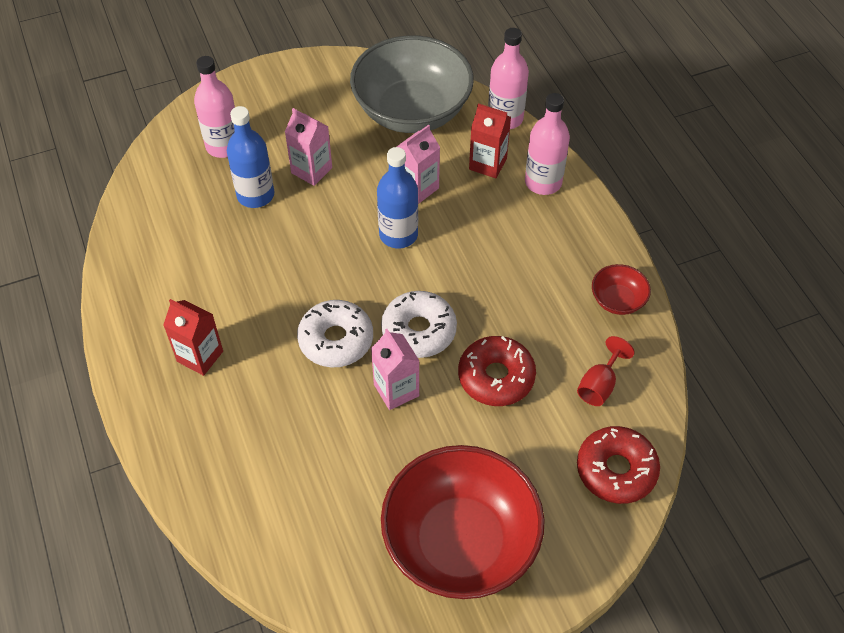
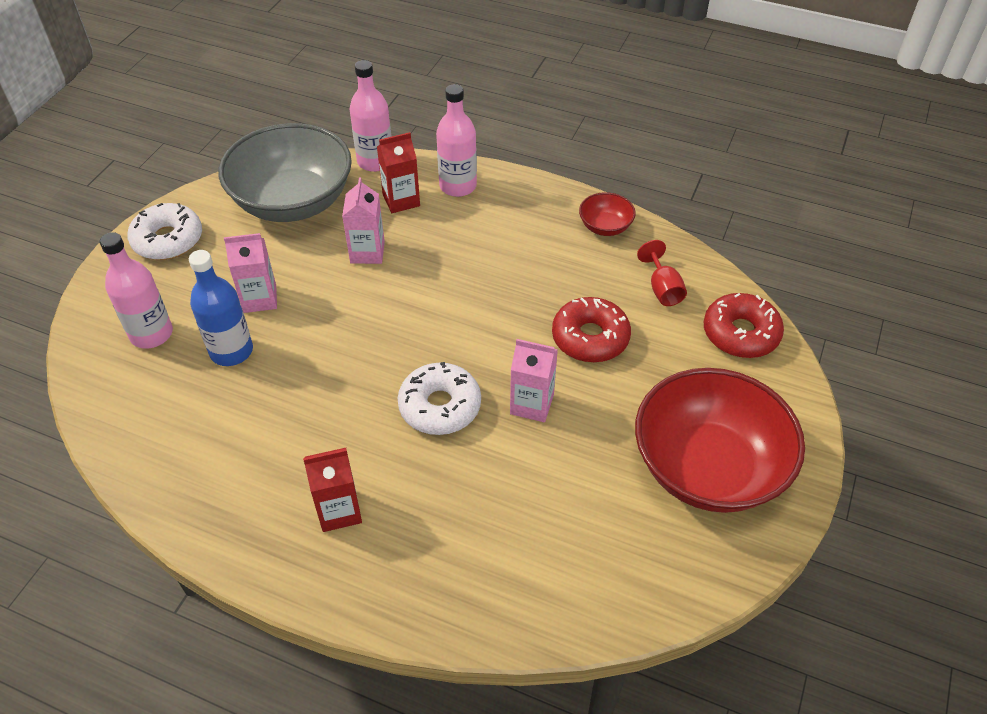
camera: 45 degrees left, 5 degrees down
blue bottle [377,147,418,248] -> none
white donut [381,291,457,358] -> white donut moved to [128,203,202,260]

